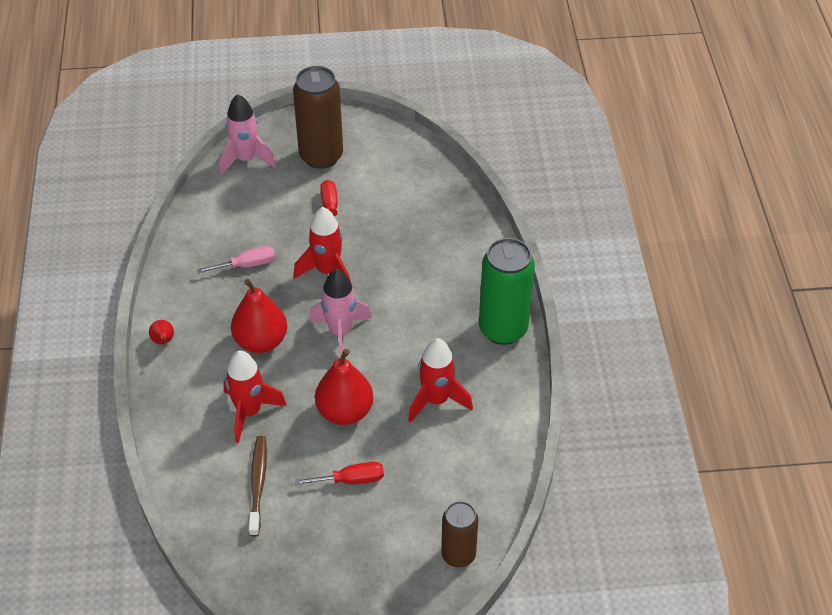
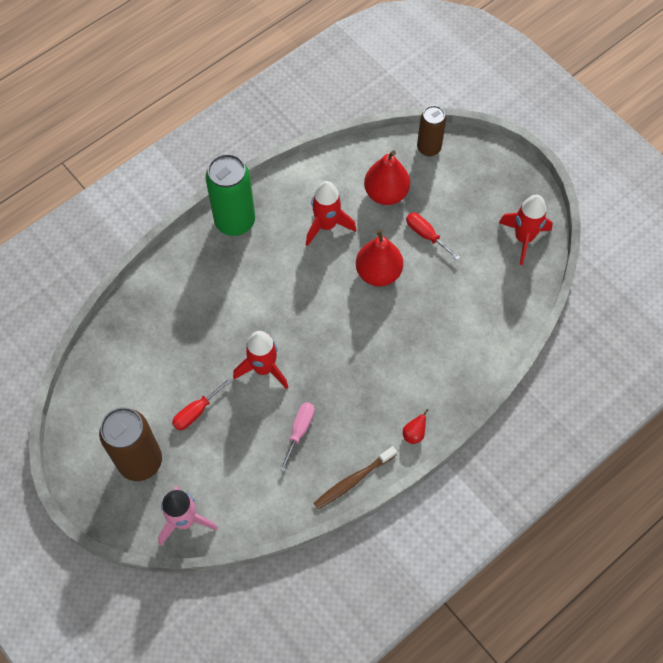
camera: 125 degrees left, 15 degrees up
pink screwdriver [197,246,275,274] -> pink screwdriver turned 75 degrees clockwise [279,402,315,472]
red rocket [223,350,287,443] -> red rocket moved to [499,195,553,265]
red pear [231,279,287,353] -> red pear moved to [364,150,410,205]
brown toothbrush [249,436,267,537] -> brown toothbrush moved to [314,446,397,509]
pink rocket [309,269,372,359] -> none

